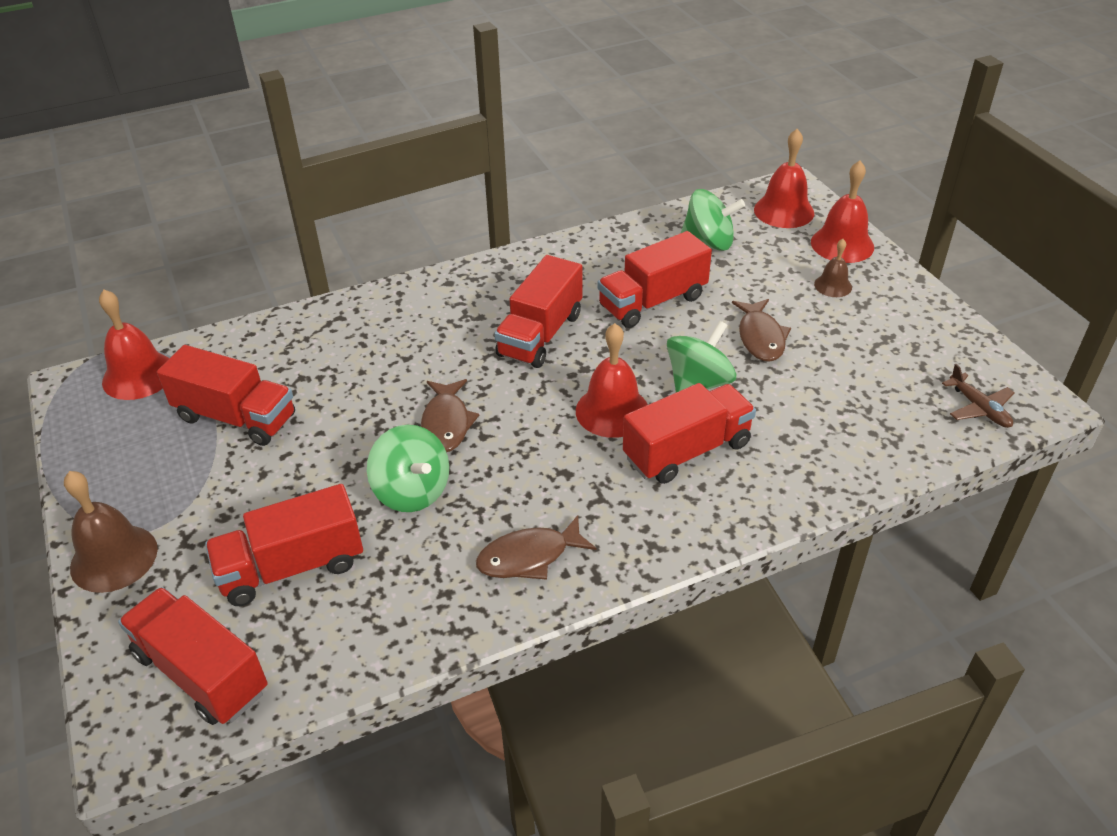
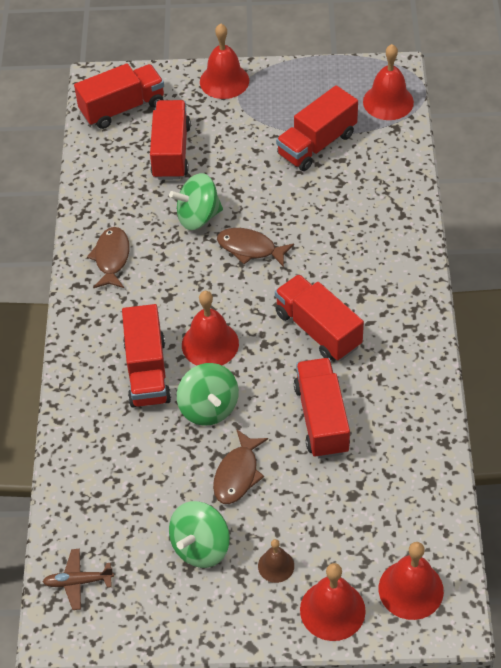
camera: 115 degrees right, 10 degrees up
brown bell [64,471,158,593] -> red bell [200,24,249,99]
green spinning top [681,189,745,251] -> green spinning top moved to [169,501,230,568]
brown fish [732,299,791,362] -> brown fish turned 90 degrees counterclockwise [213,429,268,504]

